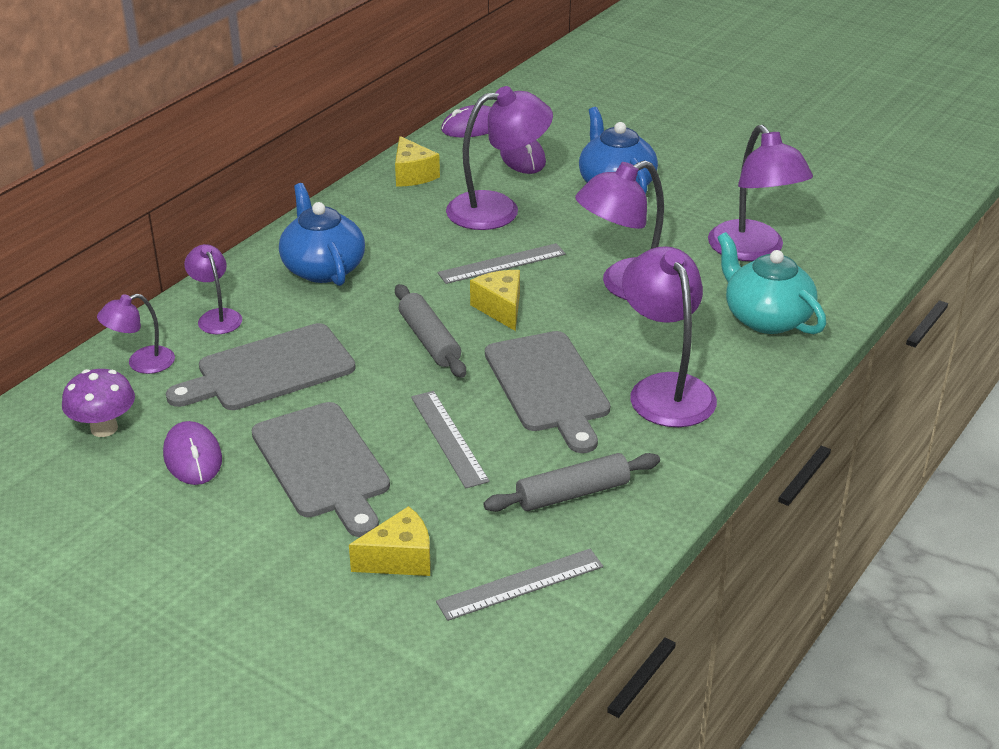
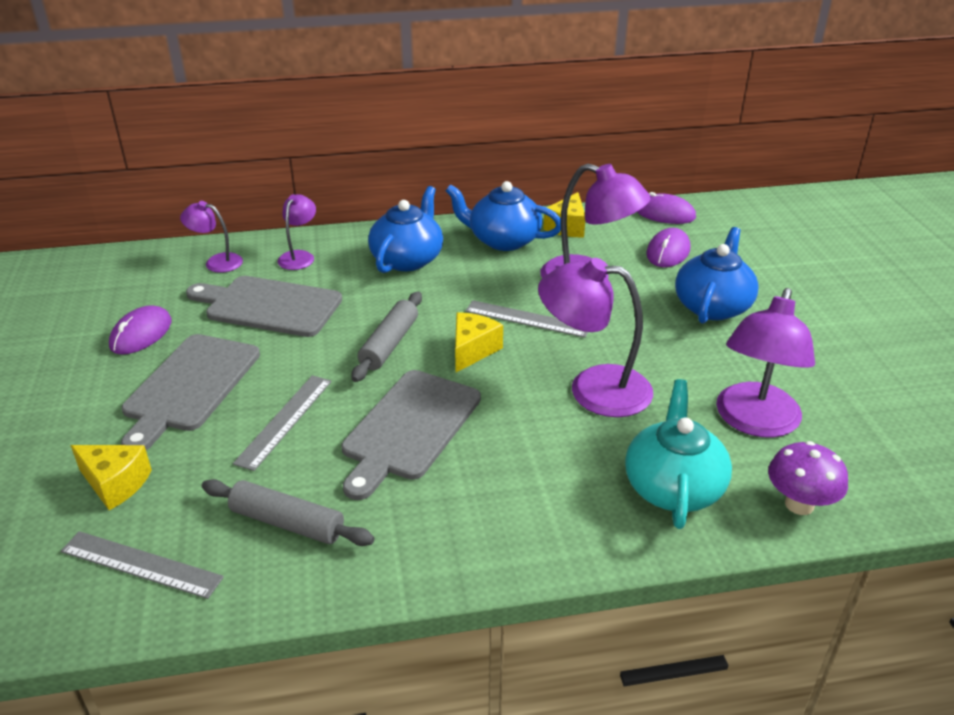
camera: 45 degrees right, 0 degrees up
purple mushroom [62,369,135,437] -> purple mushroom moved to [768,441,848,515]
purple lamp [622,246,717,427] -> none
none -> blue teapot [446,181,561,251]

